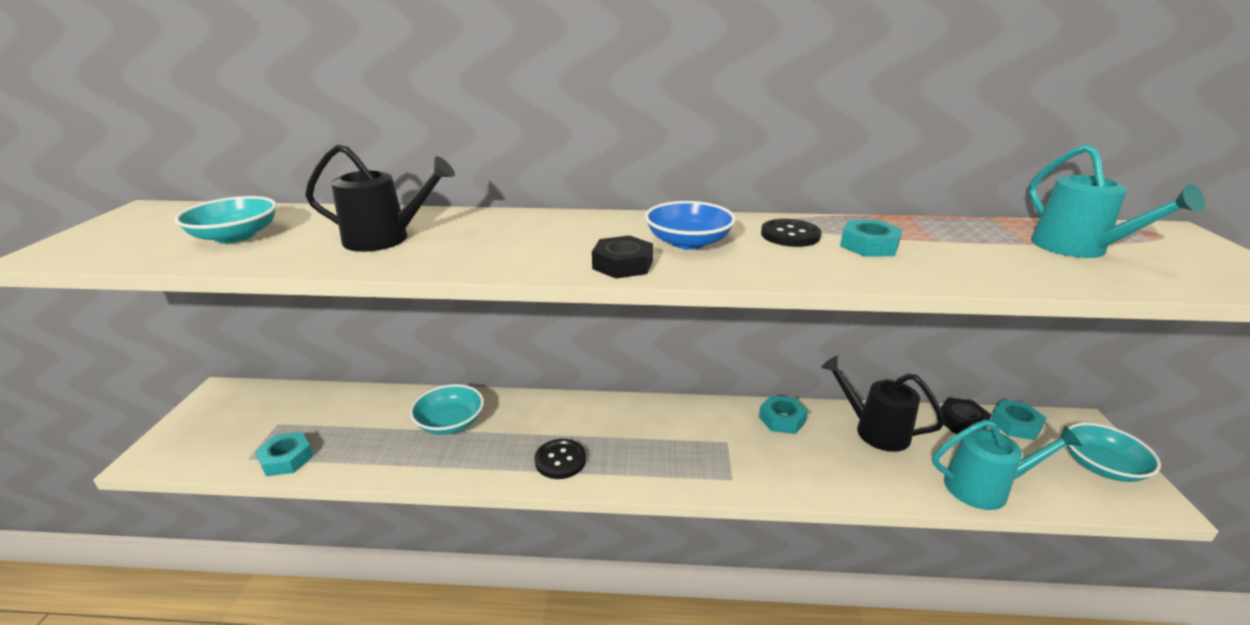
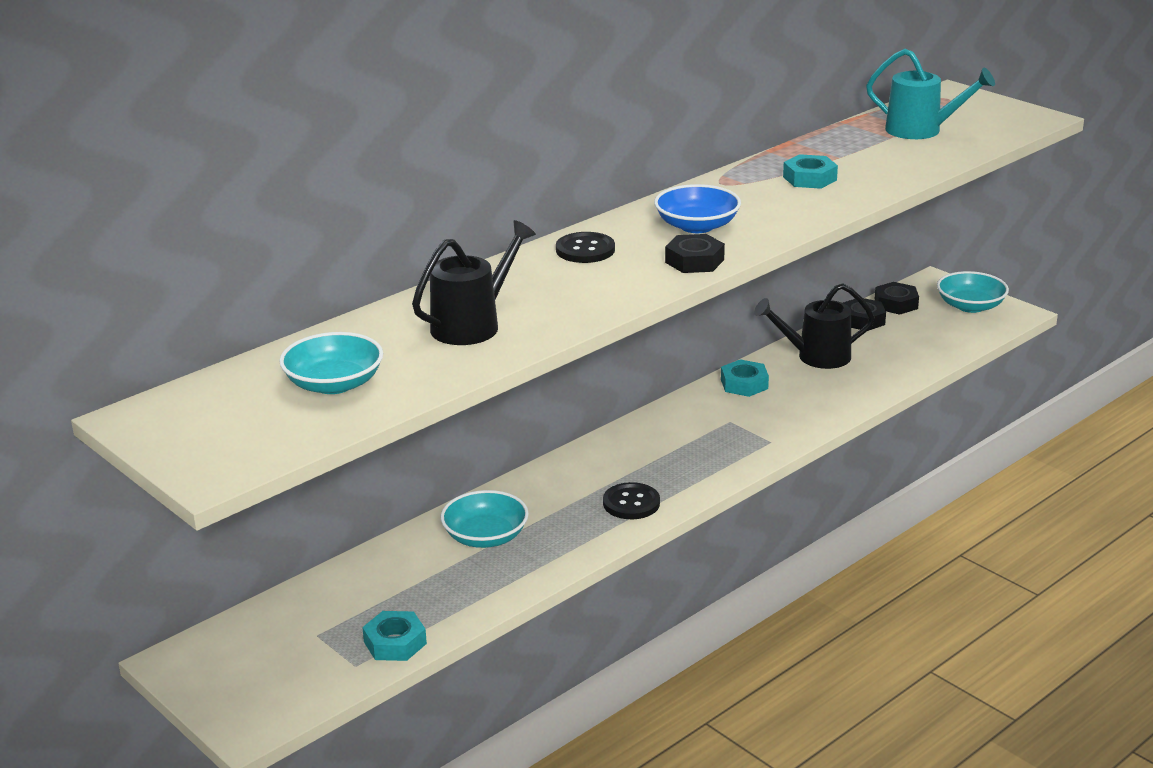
camera: 45 degrees left, 0 degrees up
black button [761,219,821,247] -> black button moved to [556,232,615,263]
turquoise watering can [932,420,1082,510] -> none
turquoise nut [990,400,1047,440] -> black nut [875,282,919,315]

